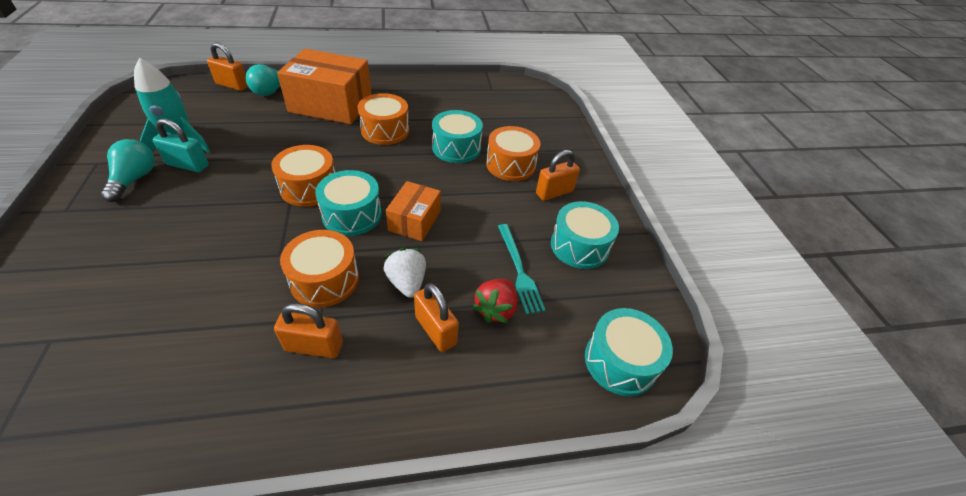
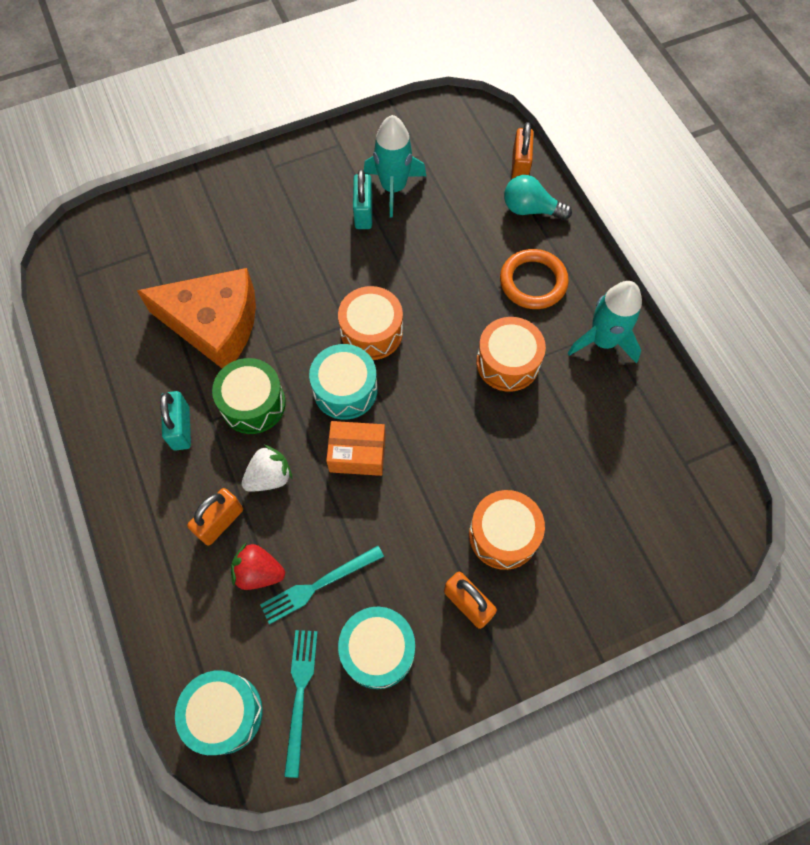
camera: 80 degrees right, 20 degrees up
turquoise light bulb [101,139,155,202] -> none
orange padlock [274,303,343,358] -> turquoise padlock [160,391,191,450]
orange box [277,49,372,124] -> orange ring [500,249,569,309]
orange drum [280,230,359,307] -> green drum [212,358,286,434]
turquoise drum [432,110,483,163] -> none
none -> orange cheese [136,268,256,368]
none -> turquoise fork [284,630,318,778]
none -> turquoise rocket [568,281,642,363]

